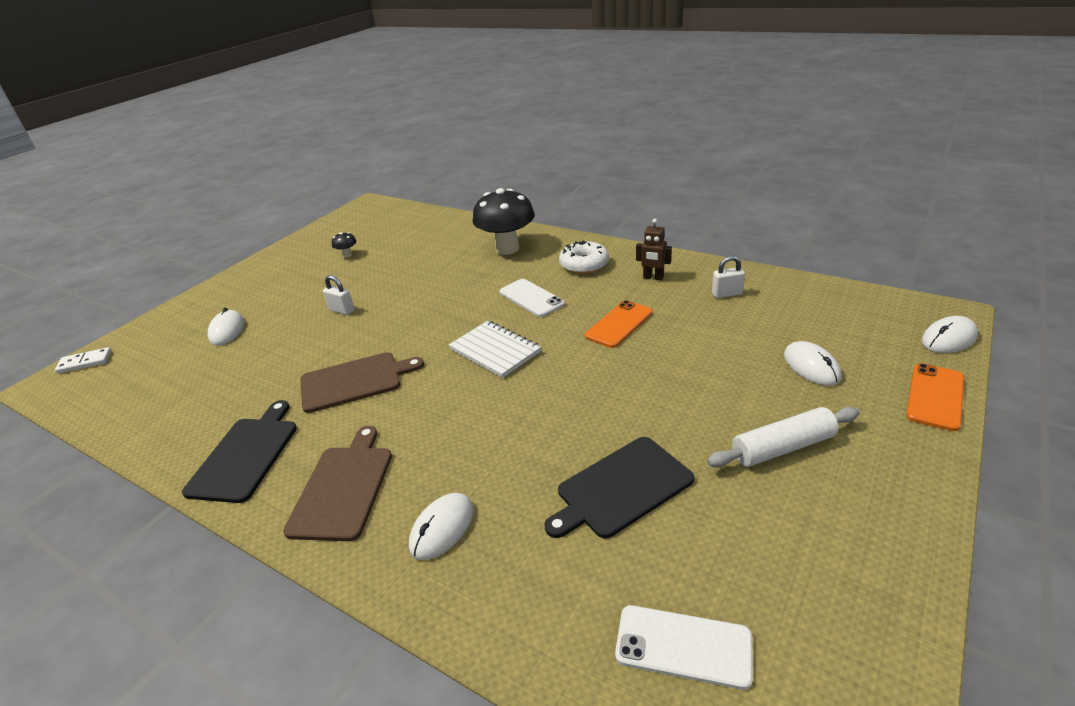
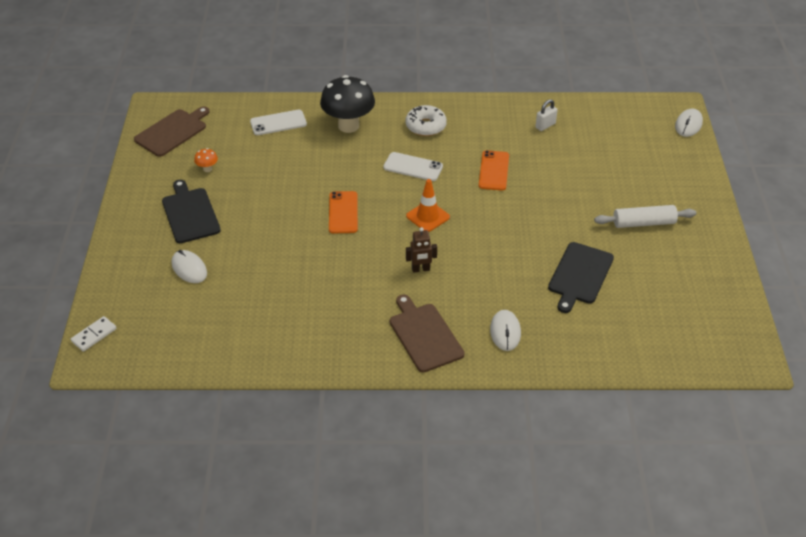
camera: 35 degrees left, 10 degrees up
black cutting board [182,400,297,503] -> black cutting board moved to [162,180,221,243]
brown cutting board [301,352,424,413] -> brown cutting board moved to [134,106,210,157]
white padlock [323,275,355,315] -> none
black mushroom [332,232,356,258] -> orange mushroom [194,148,218,172]
white notebook [449,321,541,378] -> orange traffic cone [406,179,450,232]
white phone [615,605,753,690] -> white phone moved to [250,110,307,135]
brown robot [636,219,672,280] -> brown robot moved to [406,227,437,273]
white rolling pin [707,407,860,468] -> white rolling pin turned 45 degrees clockwise [594,205,696,228]
white mouse [784,341,842,386] -> none
orange phone [906,363,964,431] -> orange phone moved to [329,191,358,233]

